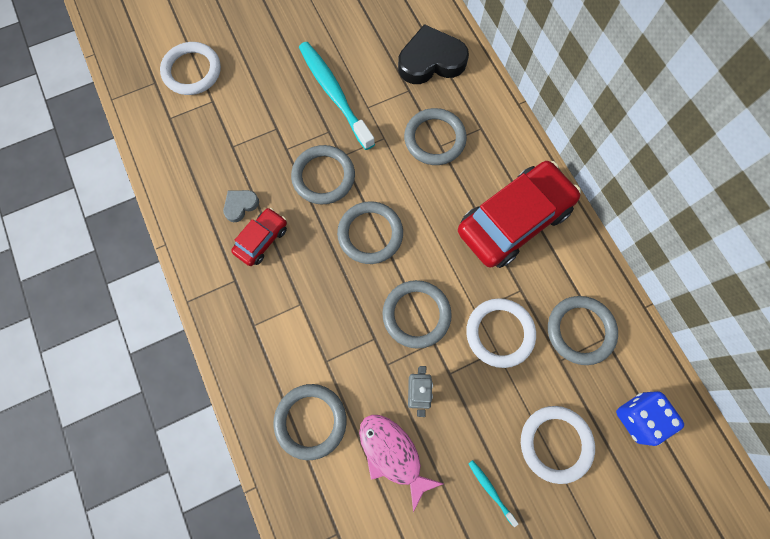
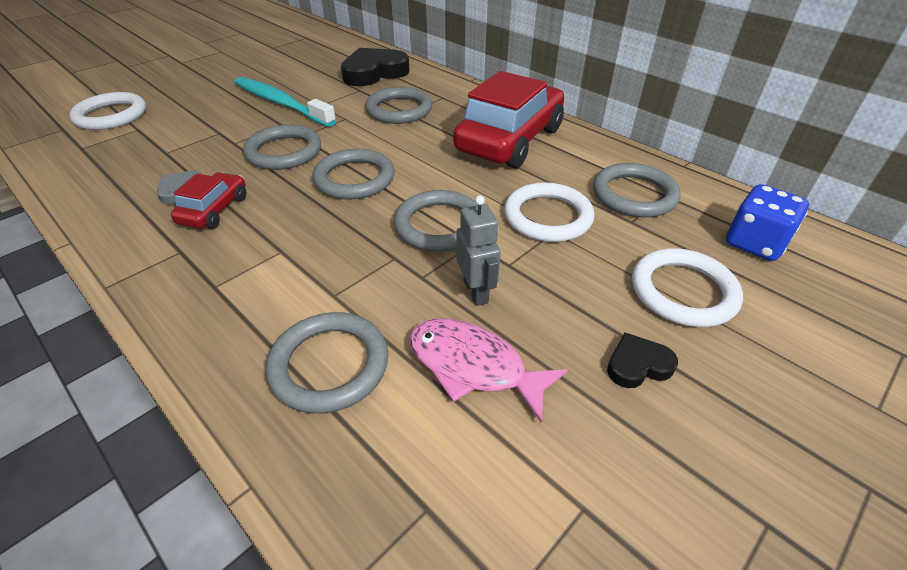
camera: 20 degrees left, 30 degrees down
turquoise toothbrush [468,460,518,527] -> black heart [607,333,678,388]

